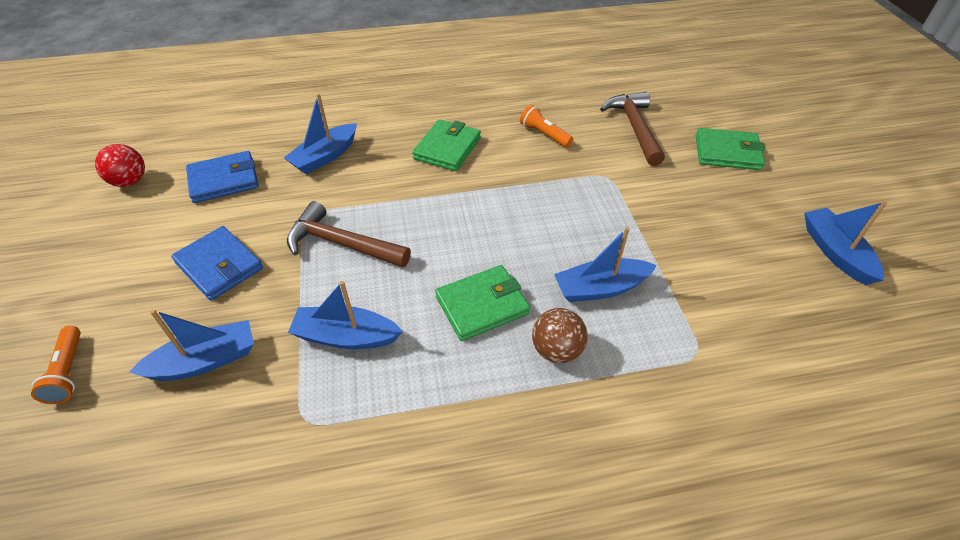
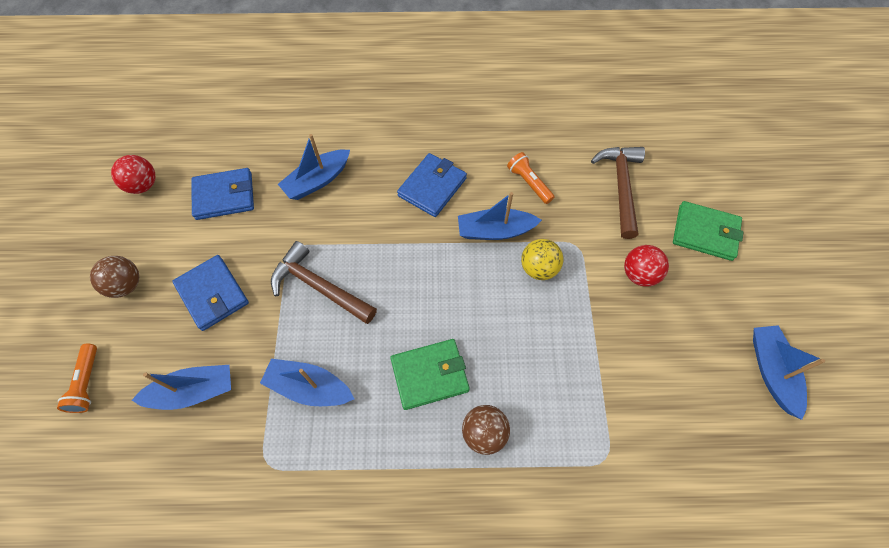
camera: 10 degrees right, 15 degrees up
green wallet [412,119,481,171] -> blue wallet [397,153,467,217]
blue boat [554,227,657,302] -> blue boat moved to [458,192,542,240]
none -> brown ball [90,256,139,298]
none -> yellow ball [521,239,563,280]
none -> red ball [624,245,669,287]

